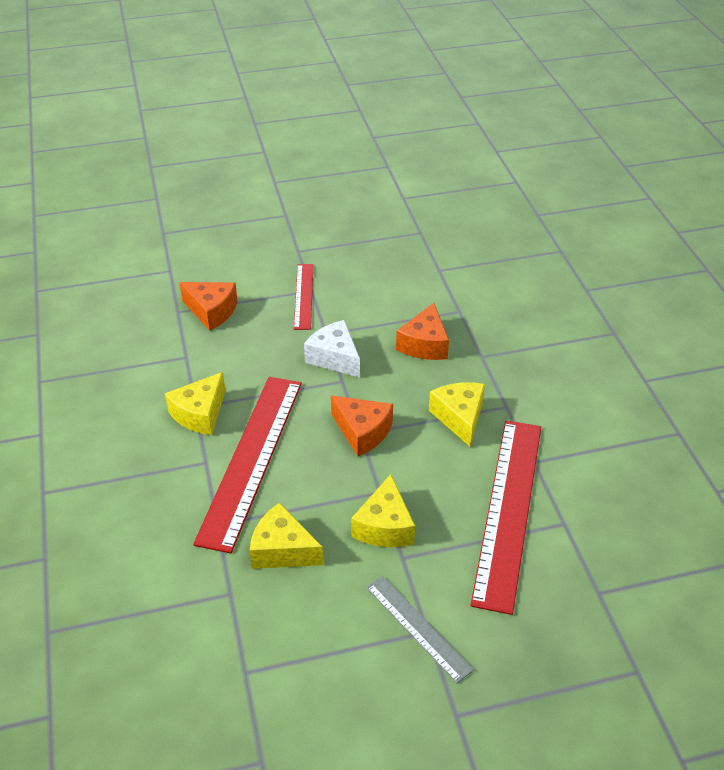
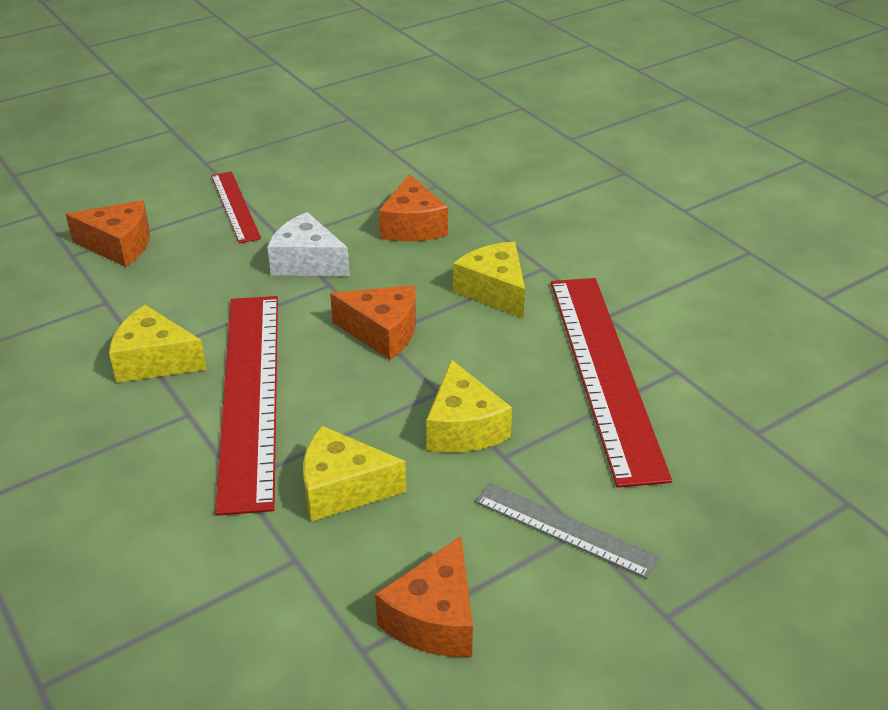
camera: 20 degrees left, 5 degrees down
yellow cheese [165,372,225,435] -> yellow cheese turned 90 degrees clockwise [109,305,207,383]
none -> orange cheese [375,536,473,657]

